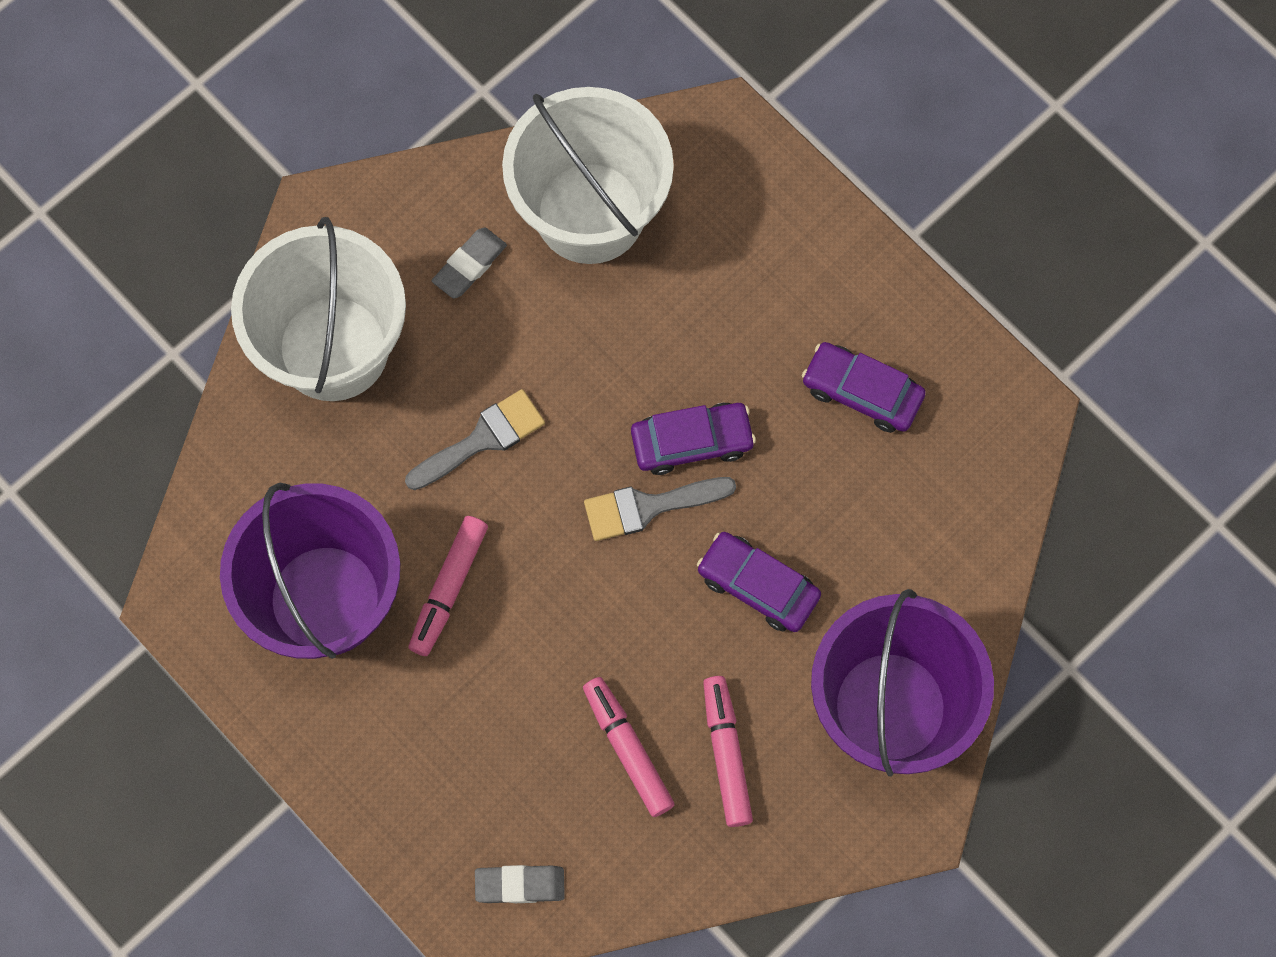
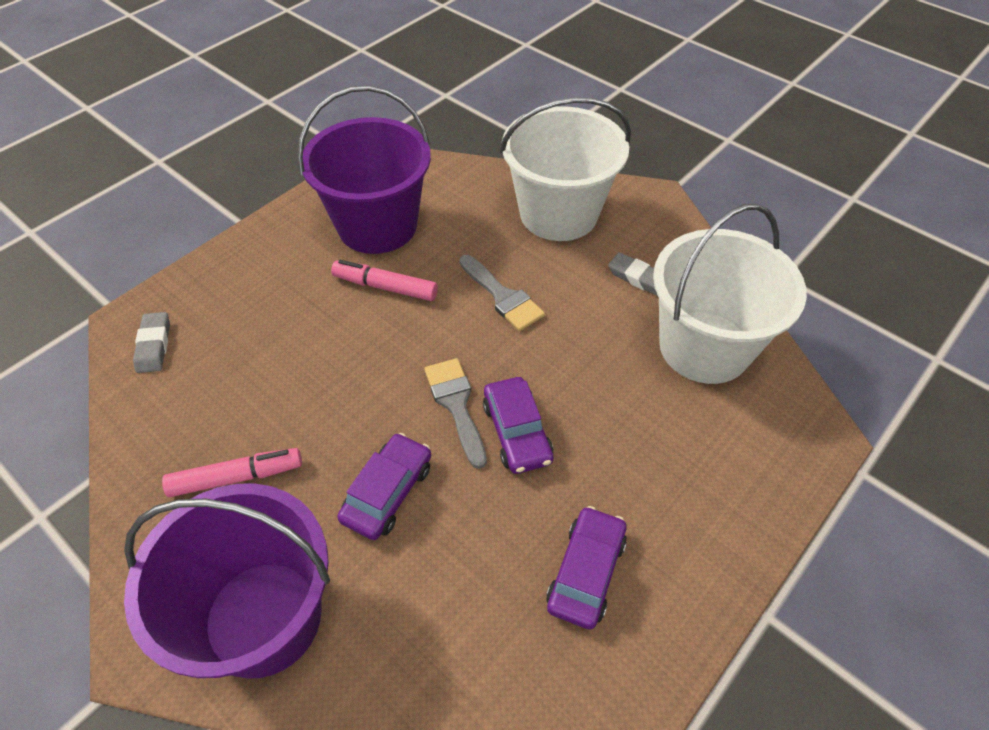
camera: 85 degrees right, 20 degrees down
pink marker [583,677,675,817] -> none

